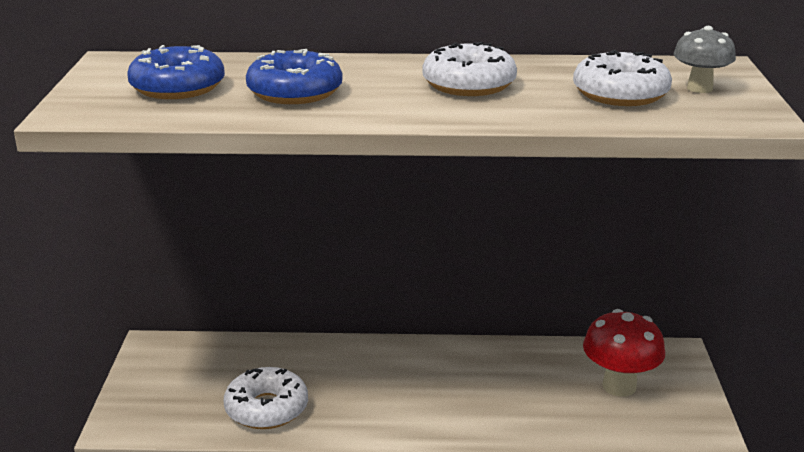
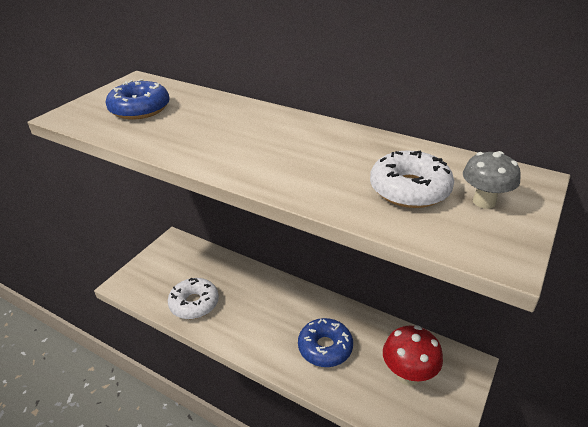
camera: 30 degrees right, 10 degrees up
blue donut [246,49,342,104] -> blue donut moved to [298,318,353,367]
white donut [422,42,517,96] -> none

